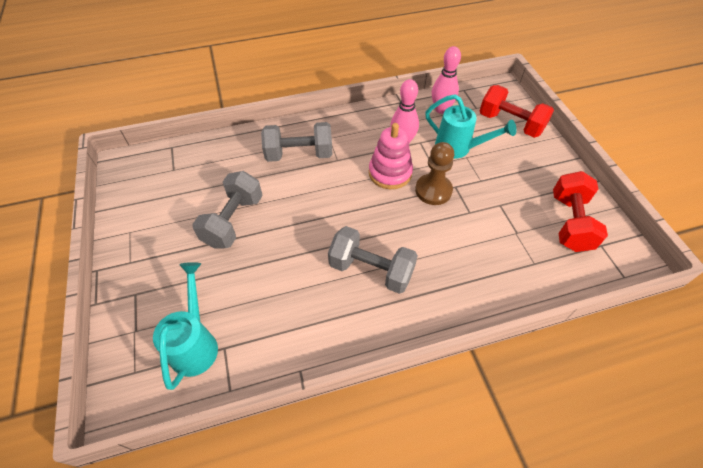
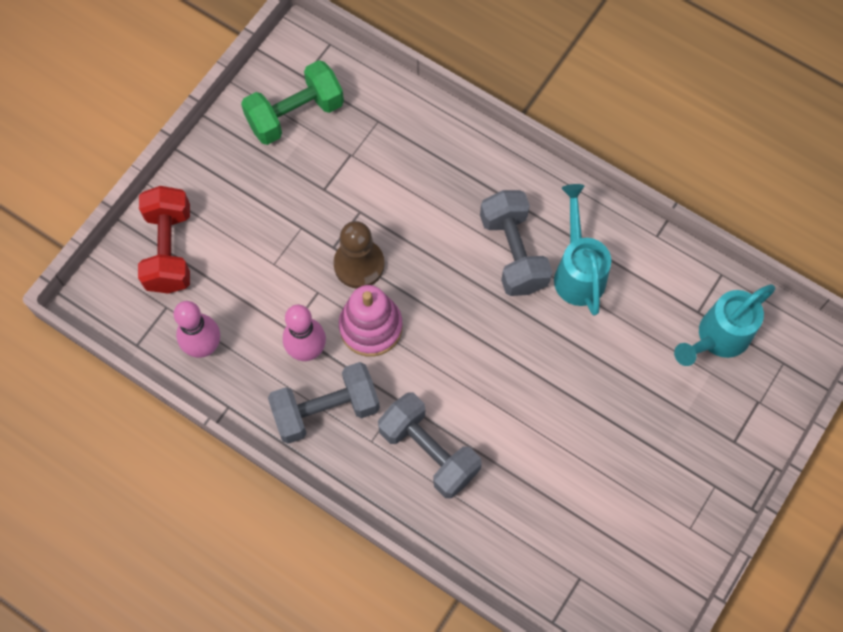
camera: 130 degrees left, 15 degrees up
grey dumbbell [192,171,263,249] -> grey dumbbell moved to [268,362,380,444]
turquoise watering can [425,94,516,159] -> turquoise watering can moved to [554,184,611,316]
red dumbbell [553,171,608,252] -> green dumbbell [241,60,344,145]

